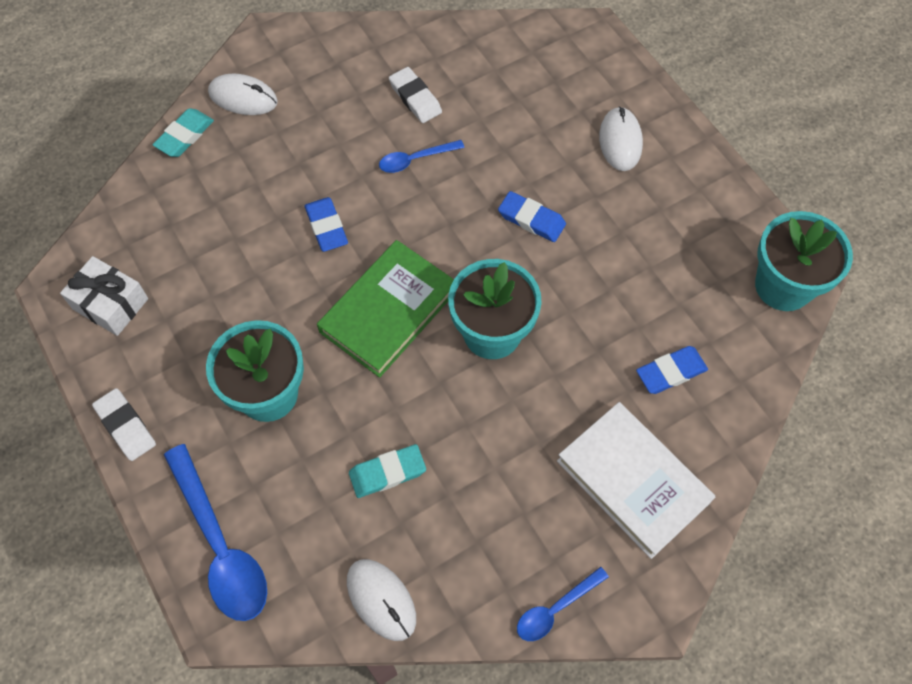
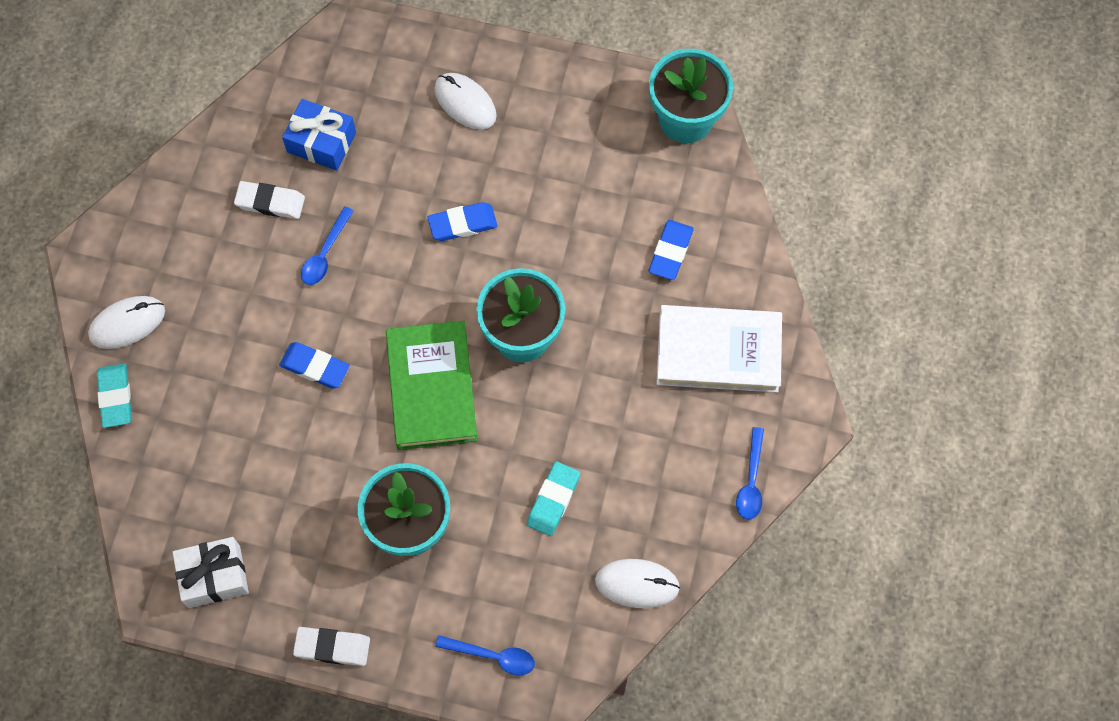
camera: 45 degrees left, 5 degrees up
blue spoon [164,444,267,621] -> blue spoon [435,635,535,676], size x0.53
none -> blue gift [282,99,356,171]

